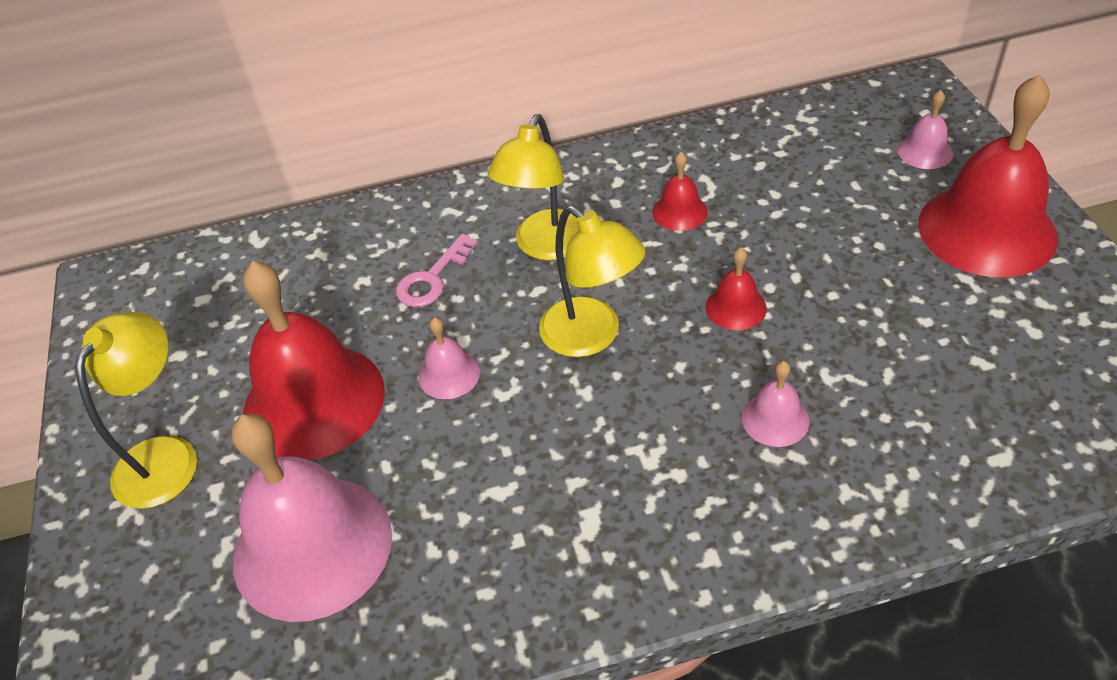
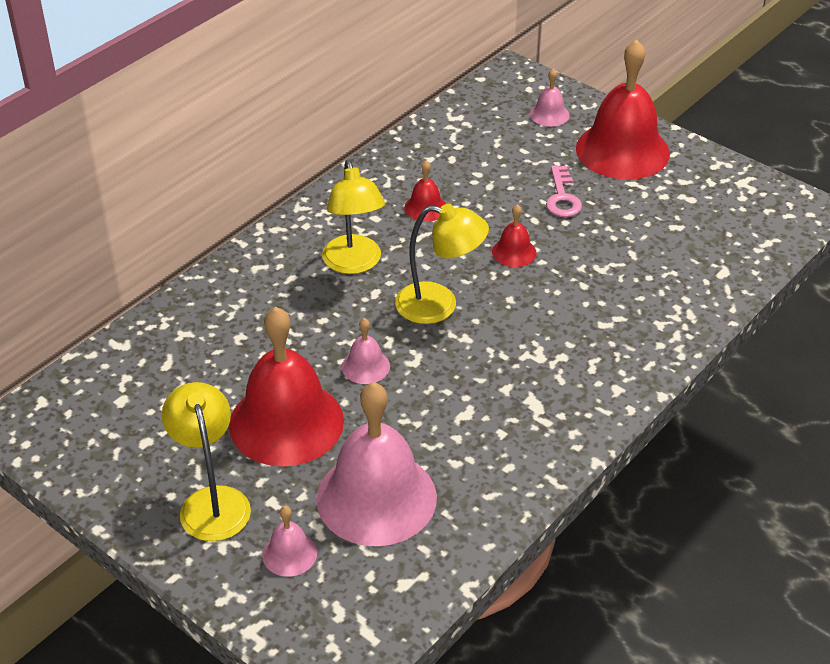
camera: 40 degrees left, 5 degrees down
pink key [396,233,478,307] -> pink key moved to [546,165,582,217]
pink bell [742,361,809,447] -> pink bell moved to [262,506,317,577]

